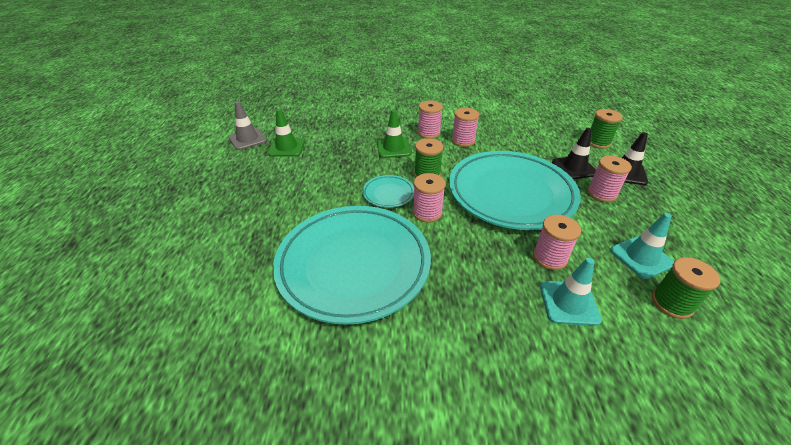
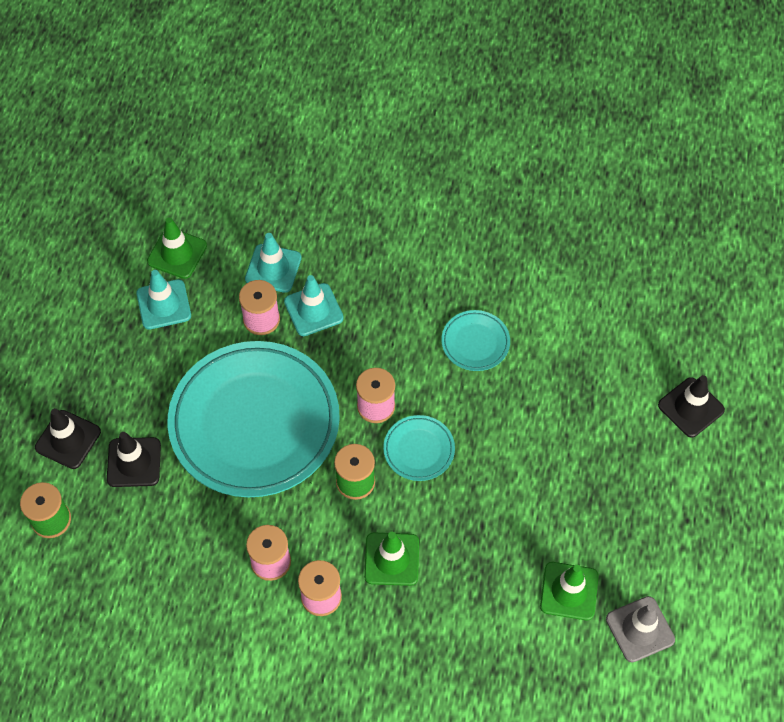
camera: 170 degrees left, 20 degrees up
turquoise plate [273,206,431,325] -> turquoise plate [441,310,510,371], size x0.42
pink spool [587,156,632,202] -> none
green spool [652,257,720,319] -> green traffic cone [147,217,207,279]
none -> turquoise traffic cone [284,275,344,336]
none -> black traffic cone [658,375,725,438]

